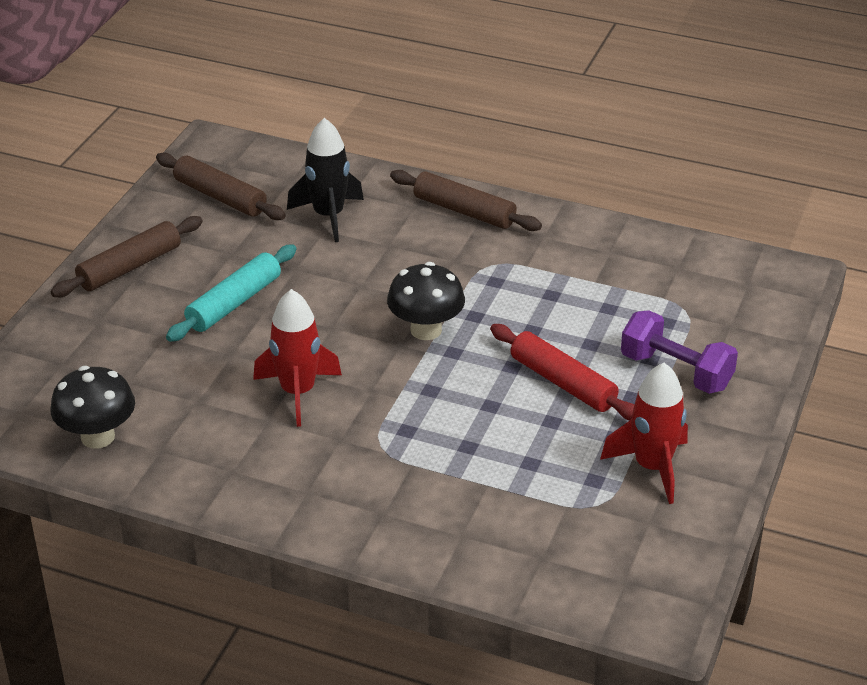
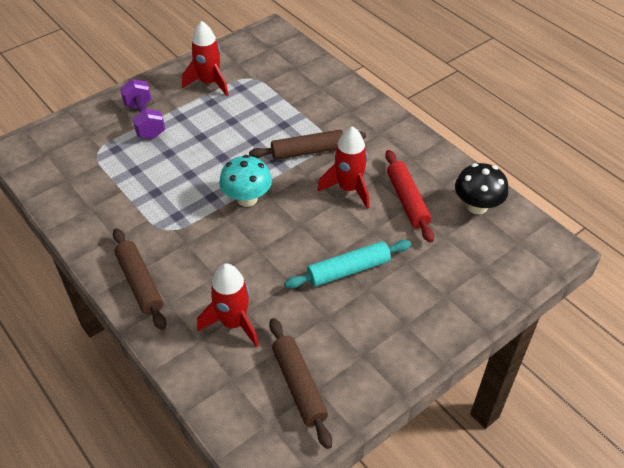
camera: 150 degrees left, 10 degrees up
brown rolling pin [51,216,203,297] -> brown rolling pin moved to [249,130,366,160]
black rocket [287,118,364,242] -> red rocket [197,263,259,347]
black mushroom [387,262,465,340] -> turquoise mushroom [219,155,272,207]
red rolling pin [490,324,634,420] -> red rolling pin moved to [385,150,434,243]

